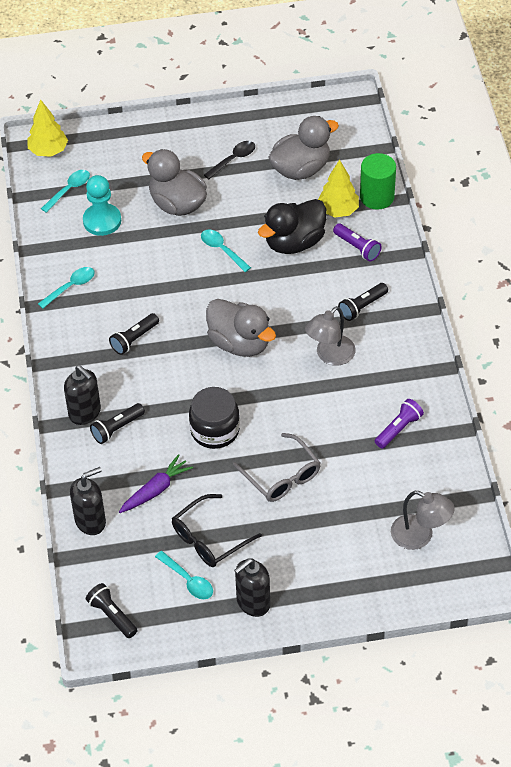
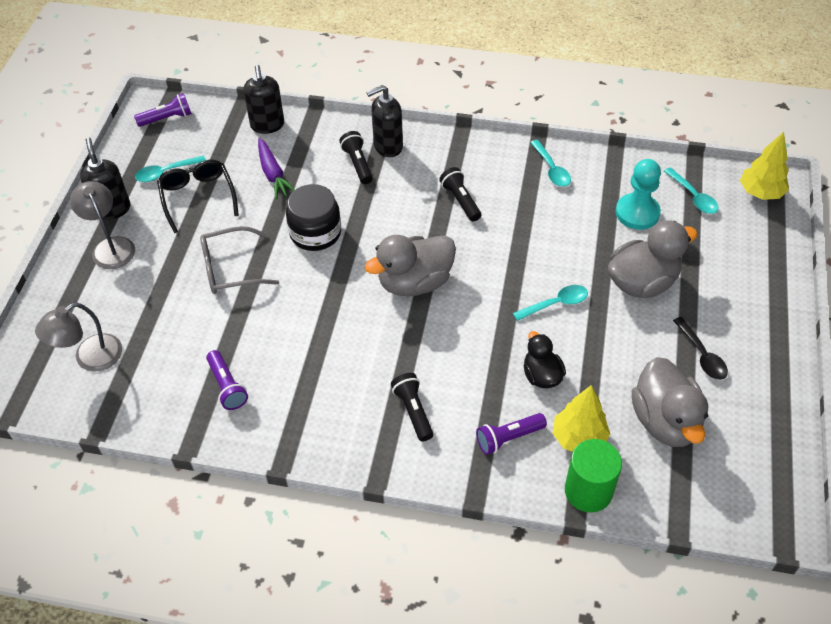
camera: 110 degrees right, 0 degrees up
black flashlight [86,583,138,638] -> purple flashlight [134,93,192,127]
black duck [258,199,326,254] -> black duck [524,331,566,388], size x0.59
grey lamp [305,306,356,366] -> grey lamp moved to [70,181,135,269]

